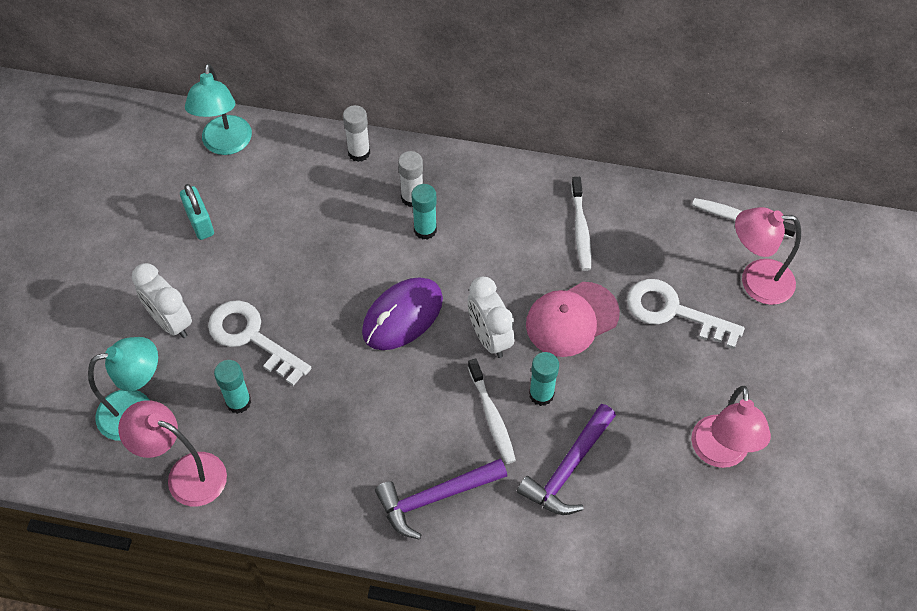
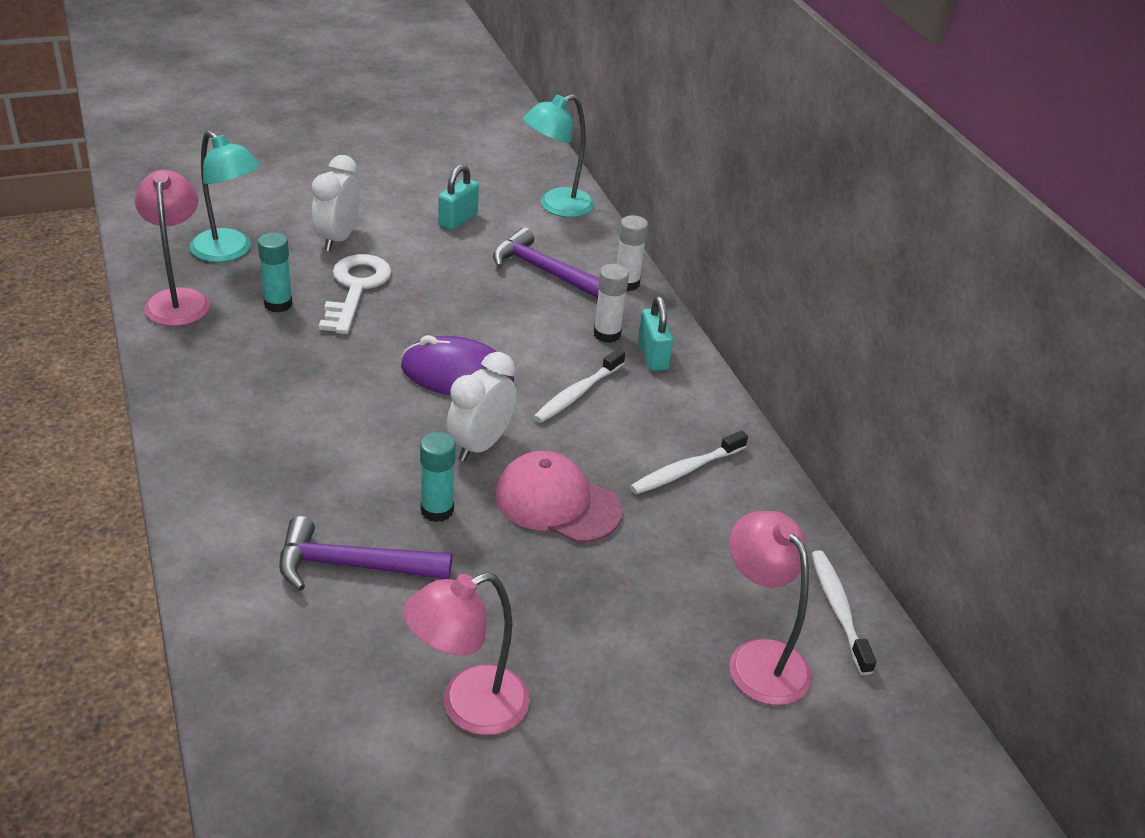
camera: 55 degrees right, 20 degrees down
purple hammer [375,458,507,539] -> purple hammer moved to [493,227,599,298]
turquoise glue stick [411,184,437,240] -> none
white toothbrush [468,358,516,464] -> white toothbrush moved to [533,349,625,423]
white key [627,279,745,349] -> none
none -> turquoise padlock [638,296,673,371]

